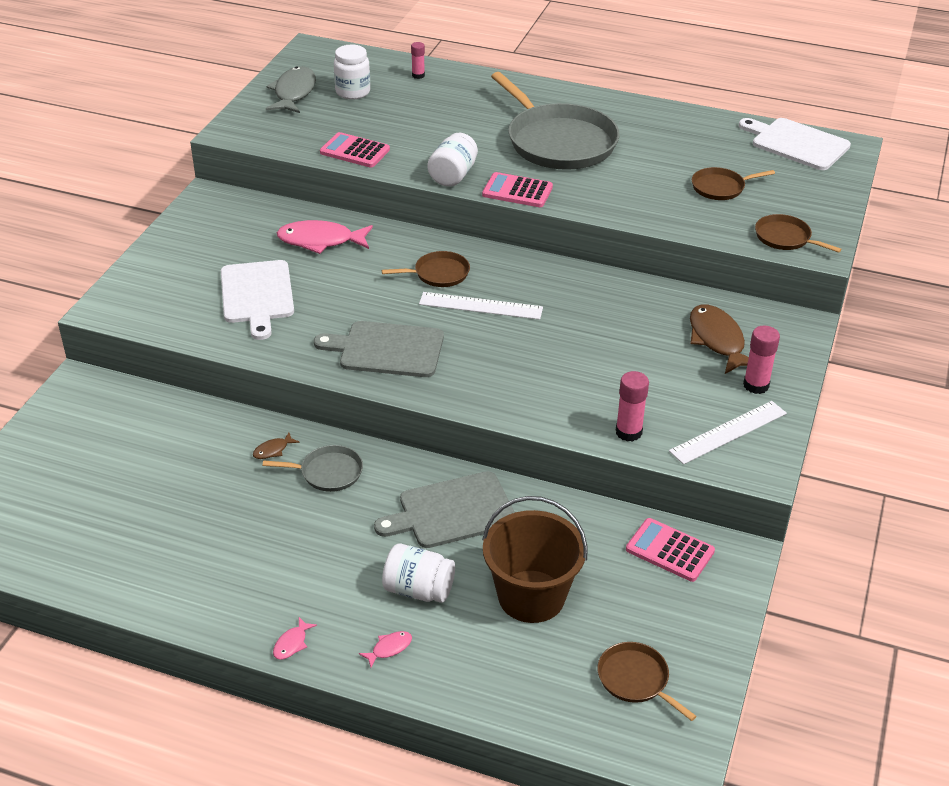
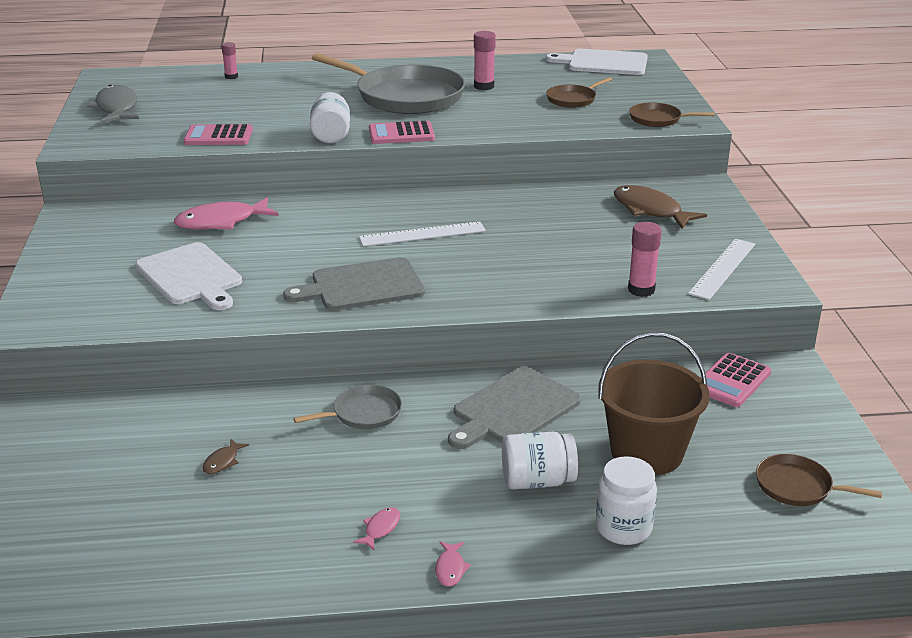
camera: 25 degrees left, 10 degrees down
brown fish [253,433,300,459] -> brown fish moved to [202,438,249,474]
white jar [334,45,370,100] -> white jar moved to [596,456,657,545]
pink fish [359,631,412,668] -> pink fish moved to [353,507,400,550]
brown pan [382,251,470,287] -> none
pink calculator [626,518,715,582] -> pink calculator turned 60 degrees counterclockwise [701,353,771,407]
pink glue stick [743,326,780,394] -> pink glue stick moved to [474,31,496,90]

